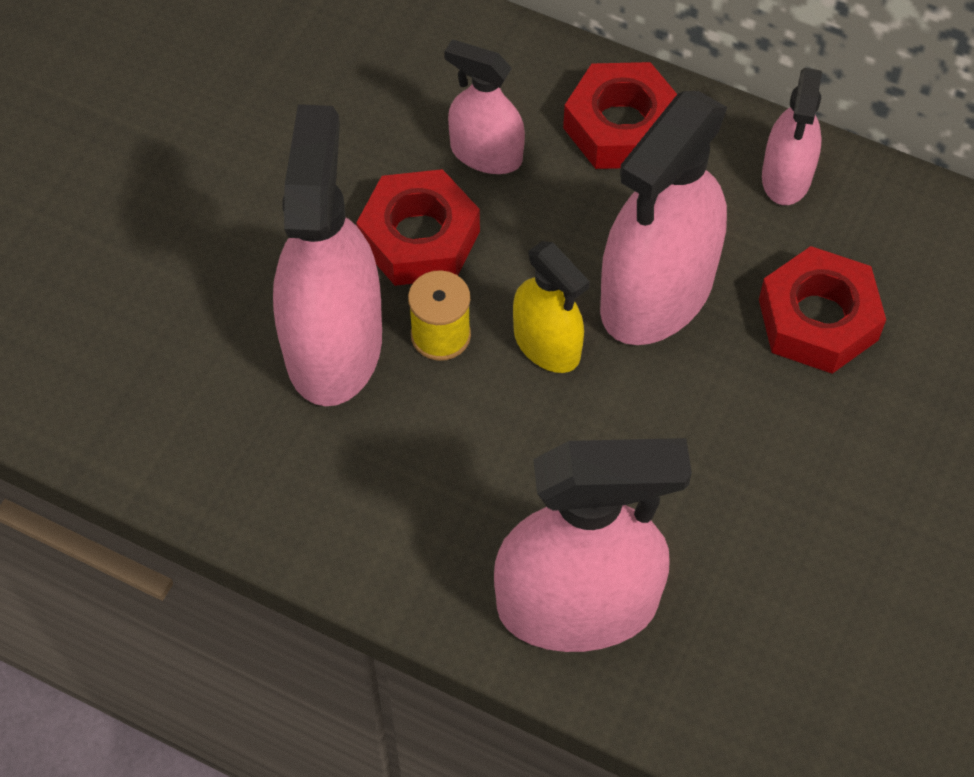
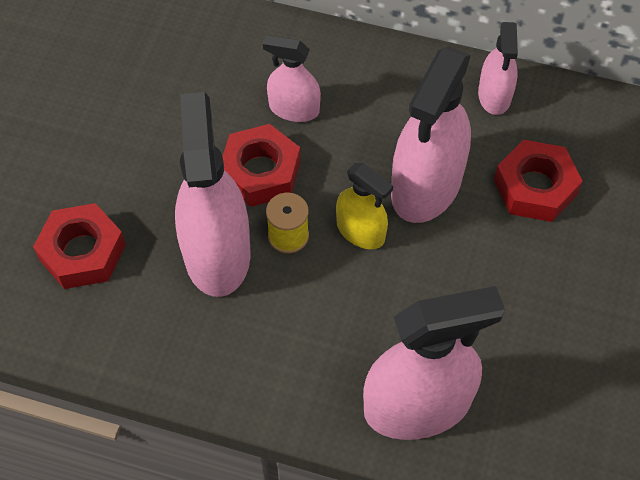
camera: 10 degrees left, 0 degrees up
red nut [563,62,677,169] -> red nut moved to [33,203,126,289]

